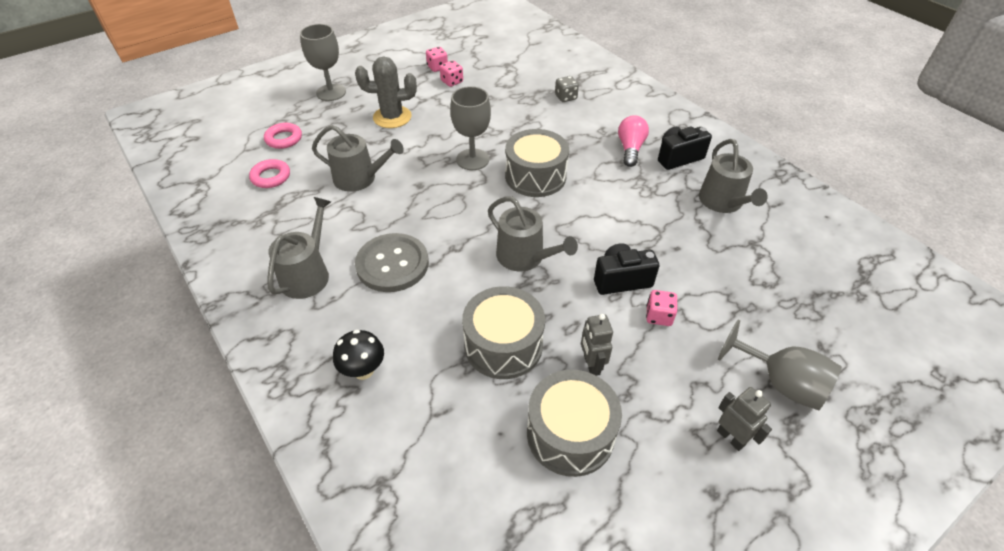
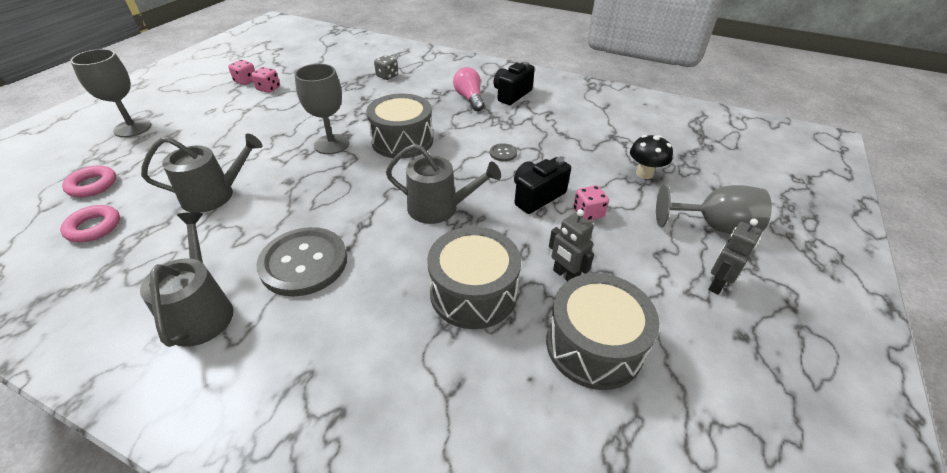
camera: 30 degrees left, 5 degrees down
black mushroom [333,329,384,380] -> black mushroom moved to [630,135,673,179]
grey cactus [355,56,417,128] -> none
grey watering can [699,139,768,213] -> none
grey robot [717,387,772,451] -> grey robot turned 75 degrees counterclockwise [708,219,762,295]
none -> grey button [490,143,517,162]

